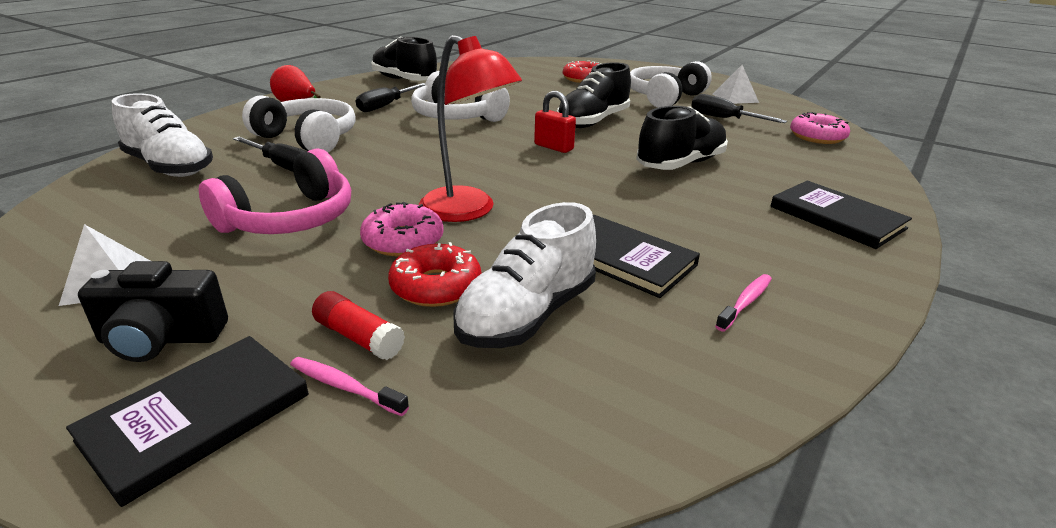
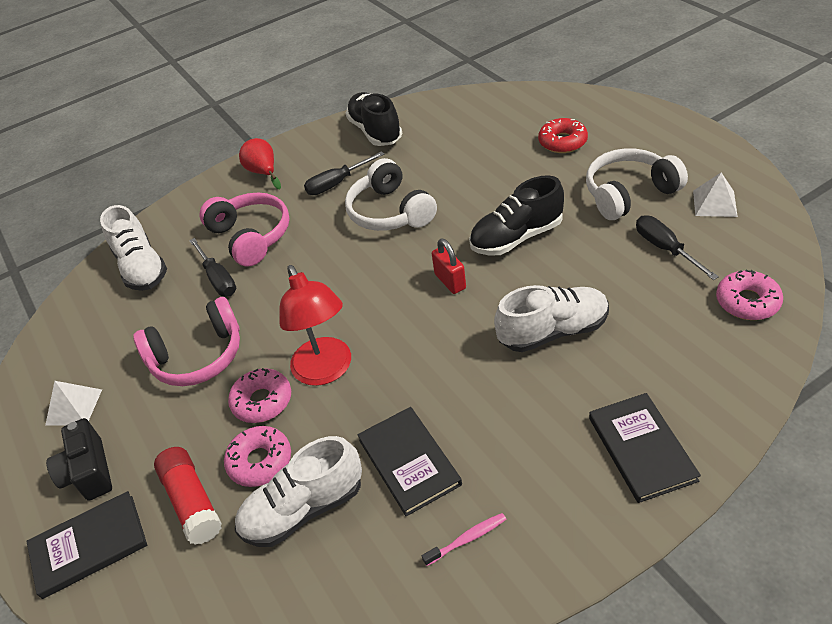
camera: 30 degrees right, 15 degrees up
black camera [78,261,228,362] -> black camera turned 45 degrees clockwise [46,418,112,501]
white headphones [242,95,355,152] -> pink headphones [200,193,290,267]
pink toothbrush [290,357,409,416] -> none
red glue stick [312,291,405,360] -> red glue stick [154,447,222,545], size x1.52
red donut [388,242,481,307] -> pink donut [224,426,291,487]
black shoe [636,106,728,170] -> white shoe [494,285,609,352]

